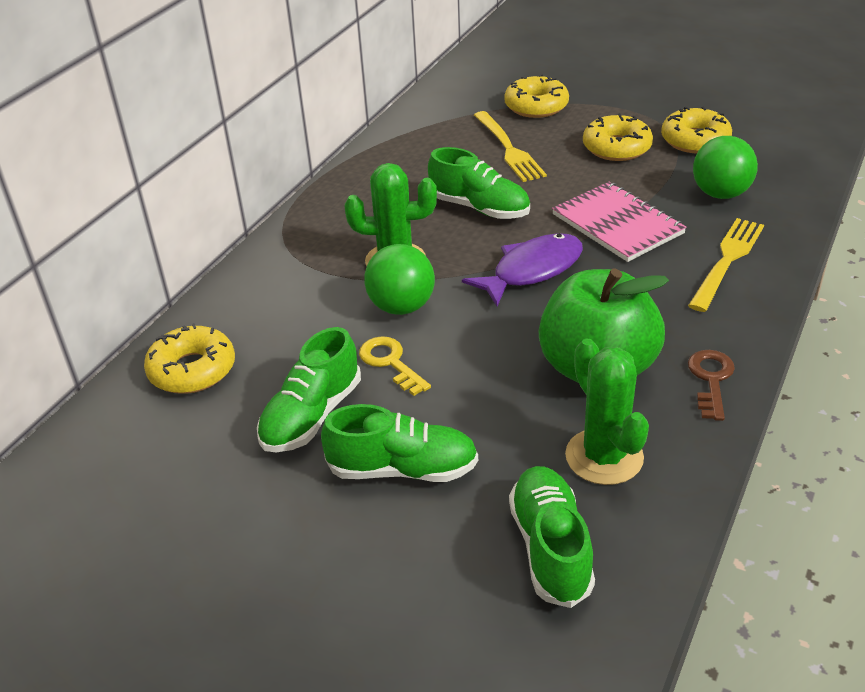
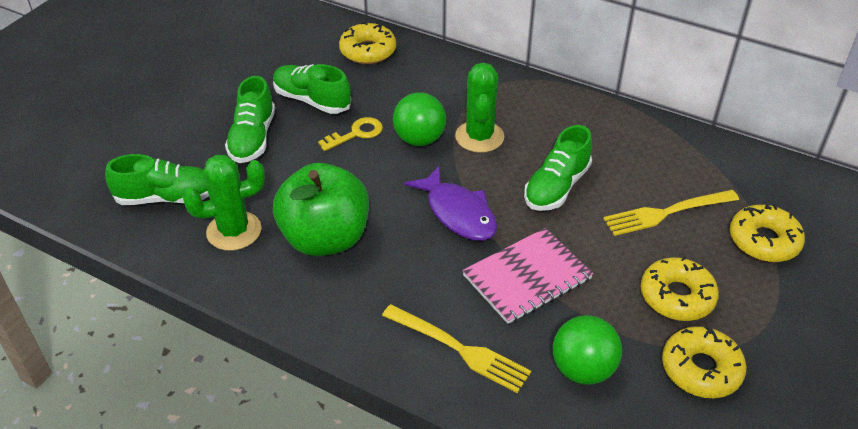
camera: 90 degrees right, 5 degrees up
brown key [688,350,735,421] -> none

